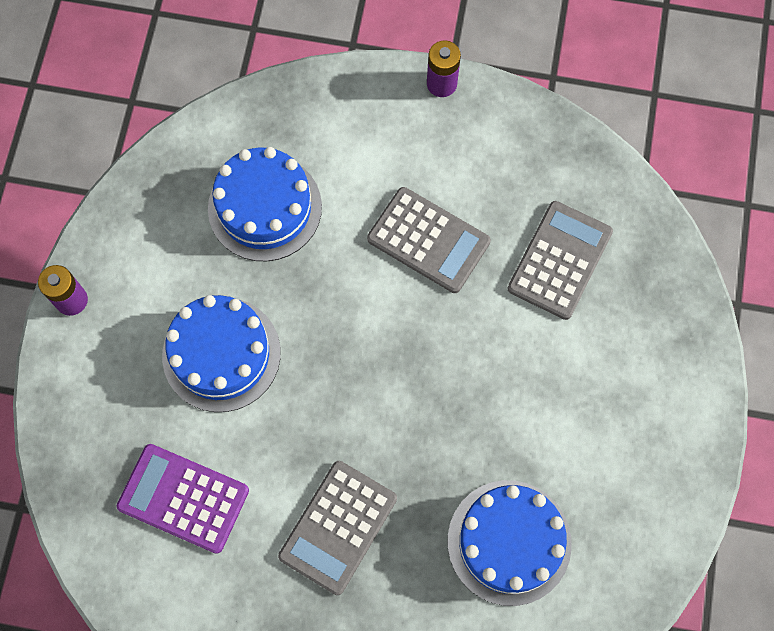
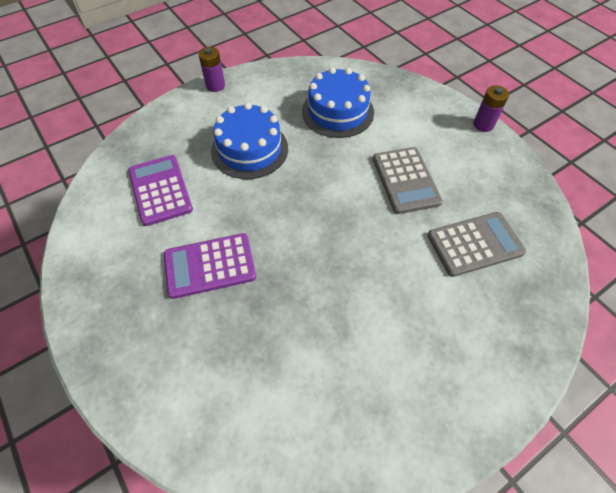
camera: 45 degrees right, 15 degrees down
grey calculator [278,461,397,595] -> purple calculator [164,233,256,299]
blue cake [448,480,572,606] -> none

